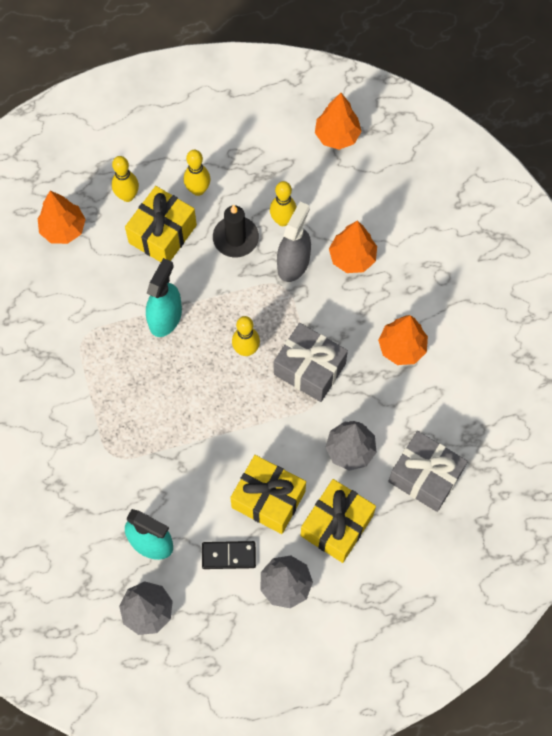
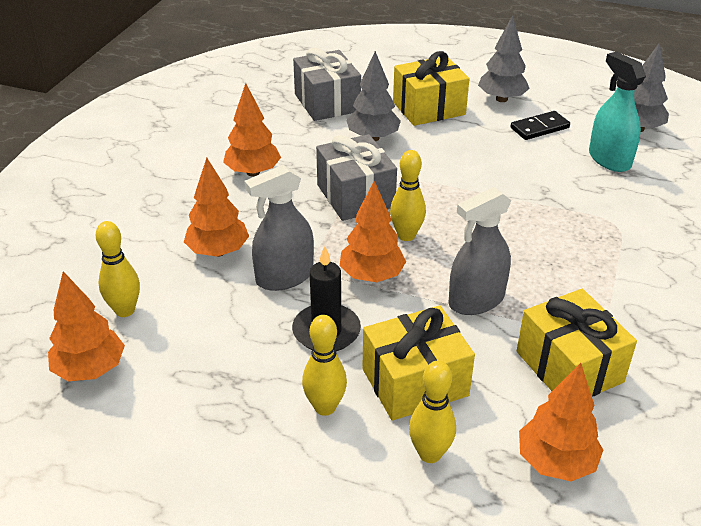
camera: 145 degrees left, 30 degrees down
turquoise spray bottle [146,258,182,337] -> grey spray bottle [449,187,512,315]
black domino [202,541,256,569] -> black domino turned 60 degrees counterclockwise [510,111,570,140]
yellow gift [230,455,306,534] -> yellow gift moved to [517,289,637,397]
yellow bowling pin [270,181,297,226] -> yellow bowling pin moved to [96,221,140,317]
none -> orange tree [340,181,406,282]

